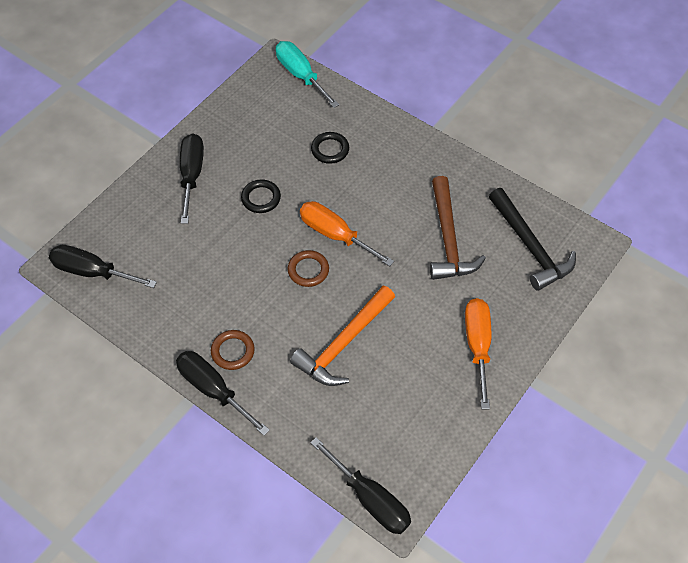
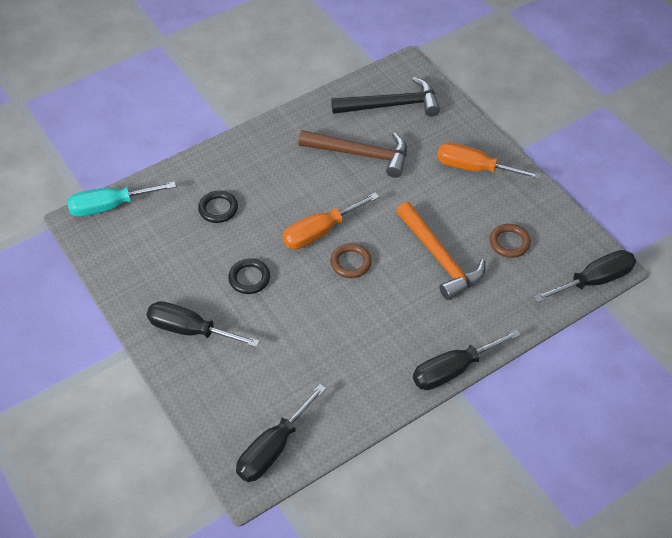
camera: 70 degrees left, 5 degrees down
brown ring [211,330,255,370] -> brown ring moved to [490,224,531,258]

